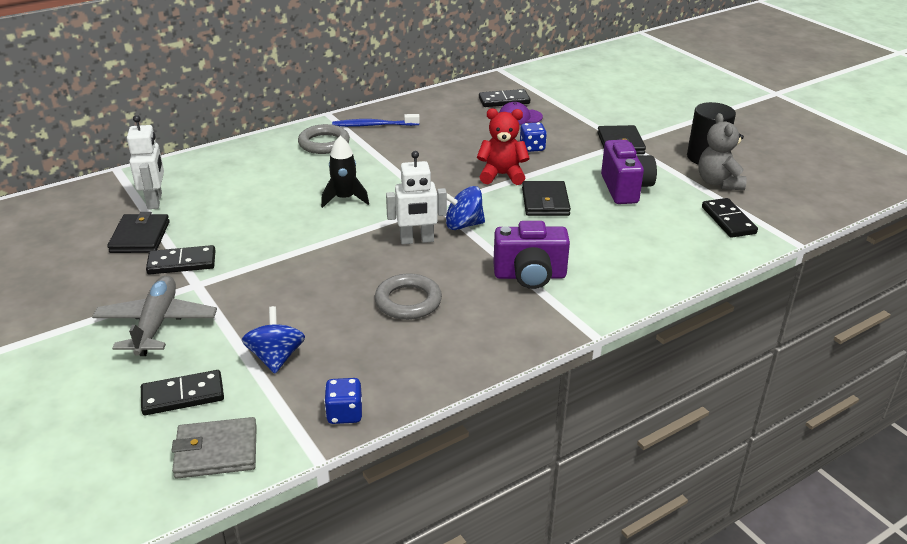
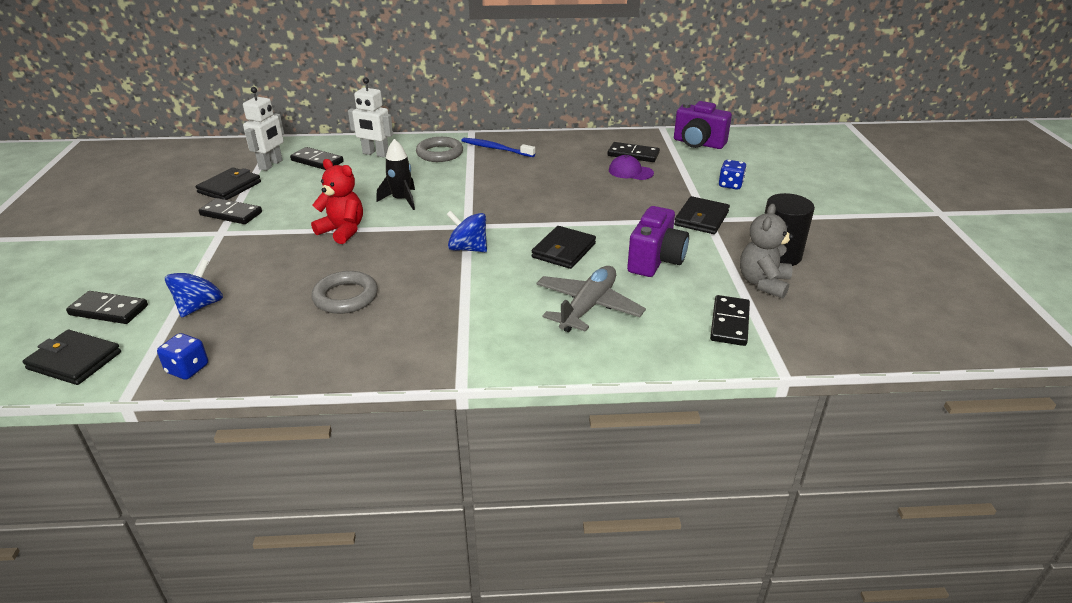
camera: 30 degrees right, 0 degrees up
grey plane [92,276,217,356] -> grey plane moved to [536,266,646,332]
grey wallet [172,417,257,479] -> black wallet [22,330,121,385]
white robot [386,151,447,244] -> white robot moved to [348,78,393,157]
red teddy bear [477,108,530,185] -> red teddy bear moved to [311,159,363,244]
purple camera [493,221,570,289] -> purple camera moved to [674,101,732,149]
blue dice [520,122,547,152] -> blue dice moved to [719,160,747,189]
none -> black domino [290,147,344,170]

